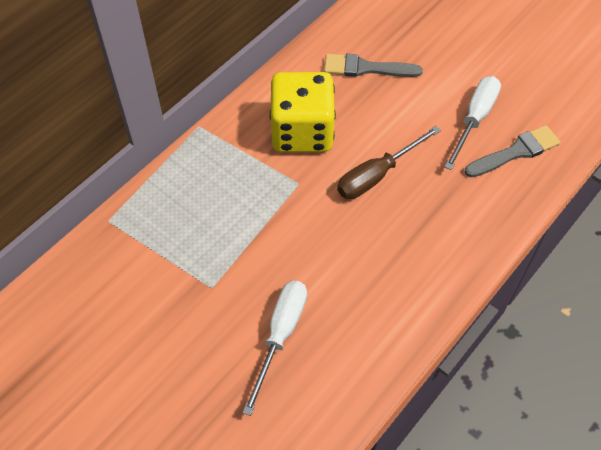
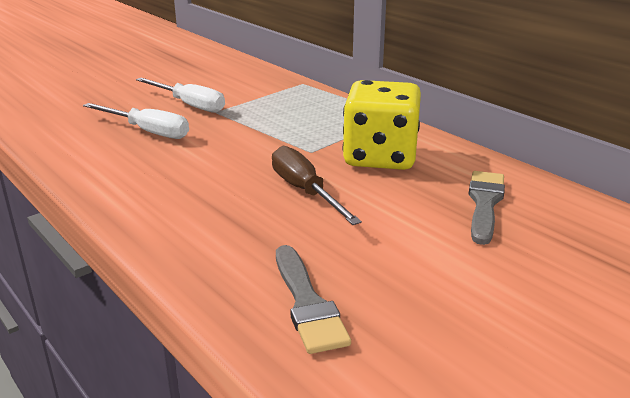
camera: 100 degrees right, 30 degrees down
white screwdriver [444,76,501,170] -> white screwdriver moved to [136,78,225,113]

